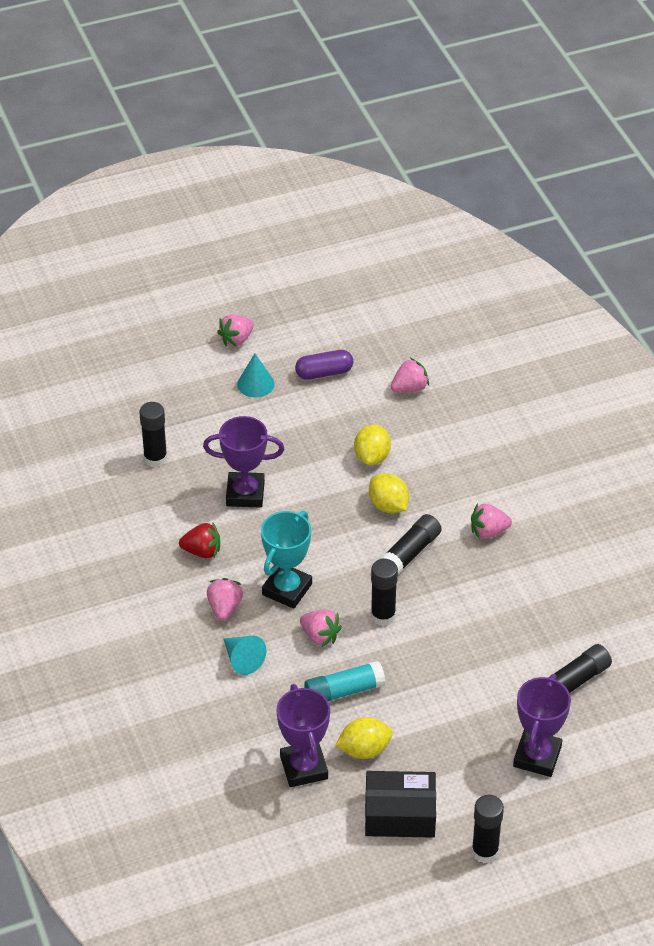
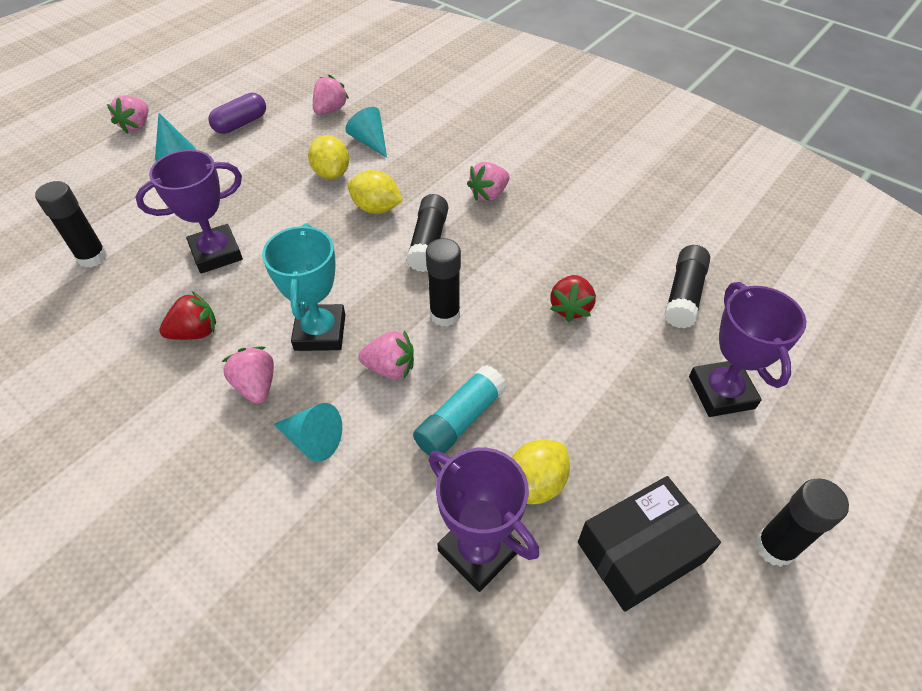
camera: 30 degrees left, 5 degrees up
none -> turquoise cone [345,107,387,158]
none -> red strawberry [550,275,596,322]

